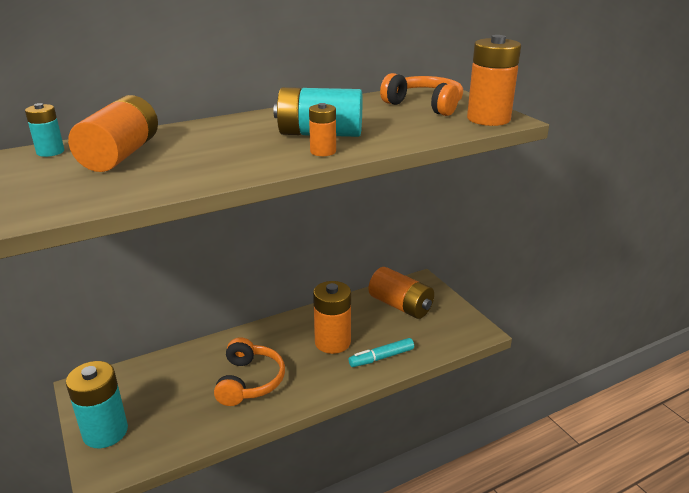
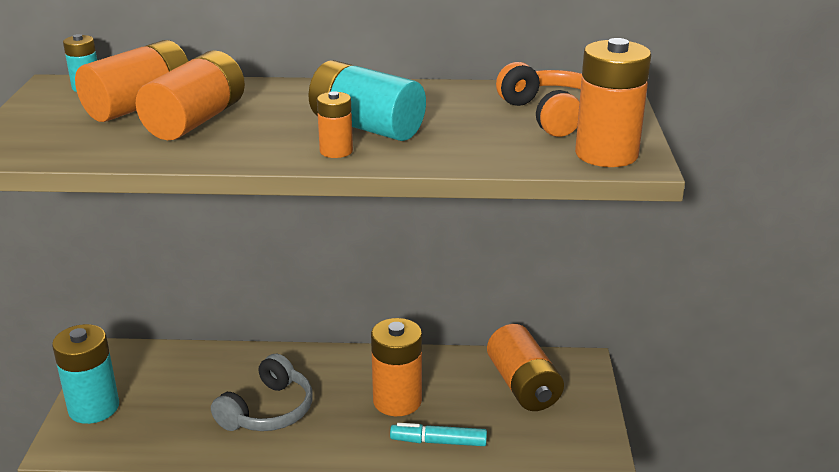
camera: 30 degrees right, 0 degrees up
orange headphones [214,337,285,406] -> grey headphones [211,354,313,431]
none -> orange battery [136,50,245,140]

